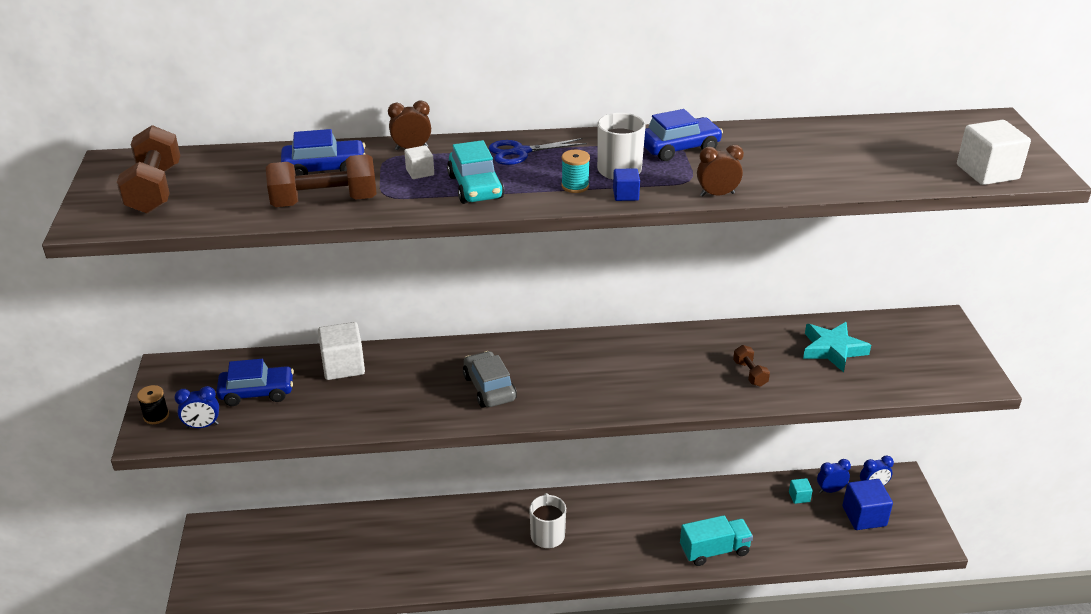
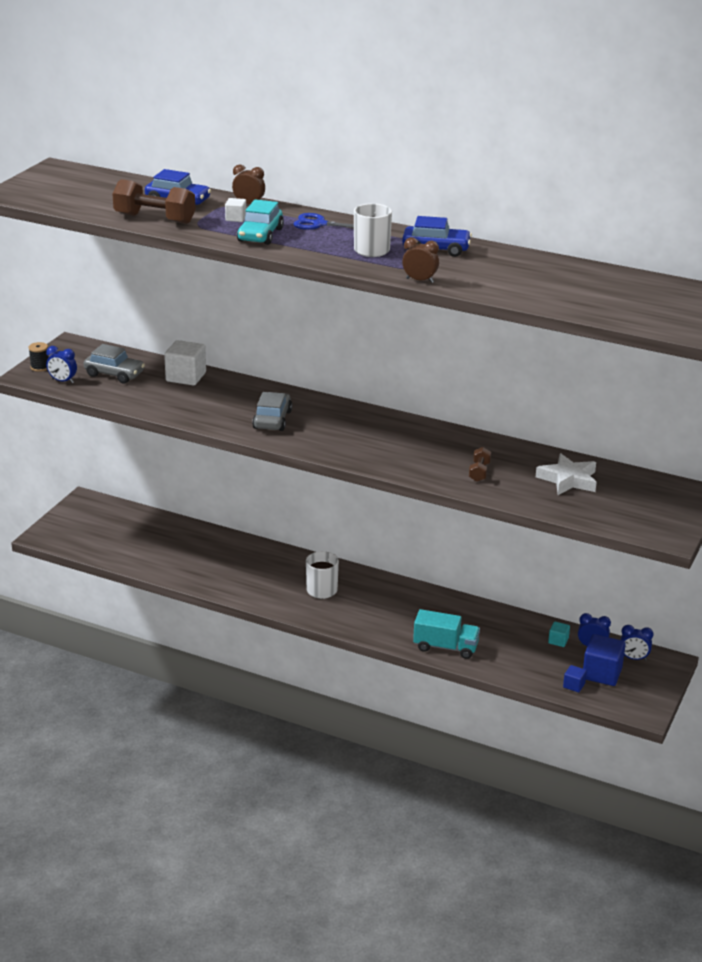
camera: 30 degrees right, 5 degrees down
brown dumbbell [117,125,180,214] -> none
blue car [217,359,294,406] -> grey car [84,344,145,383]
turquoise spool [561,150,590,193] -> none
blue cube [613,168,640,201] -> blue cube moved to [563,665,587,692]
turquoise star [803,322,871,372] -> white star [536,453,596,495]
white cube [957,120,1031,185] -> none

